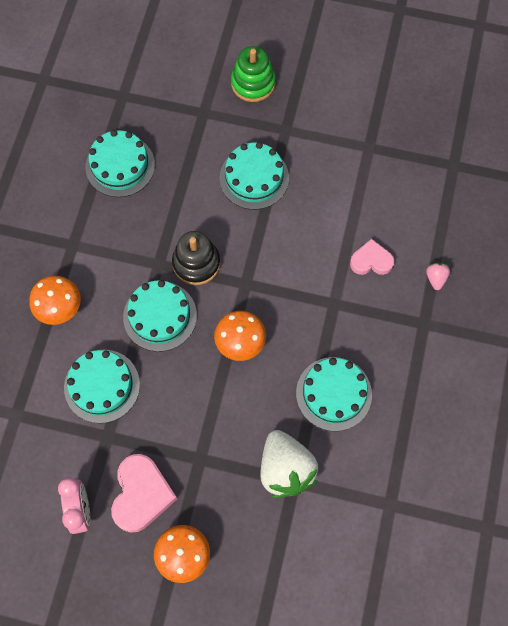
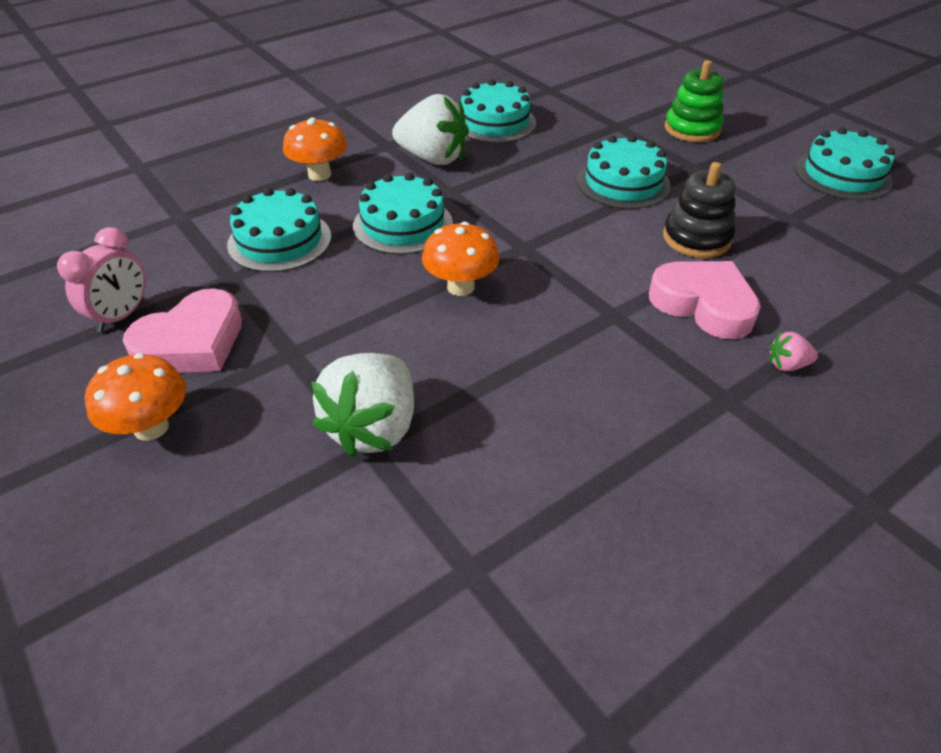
camera: 40 degrees right, 25 degrees down
black stacking toy [172,231,220,285] -> black stacking toy moved to [663,162,736,258]
turquoise cake [296,357,372,431] -> turquoise cake moved to [795,127,895,200]
pink heart [350,239,394,275] -> pink heart [649,261,761,339], size x1.60
pink strawberry [426,262,450,290] -> pink strawberry turned 135 degrees counterclockwise [769,331,818,371]
none -> white strawberry [392,94,469,165]

